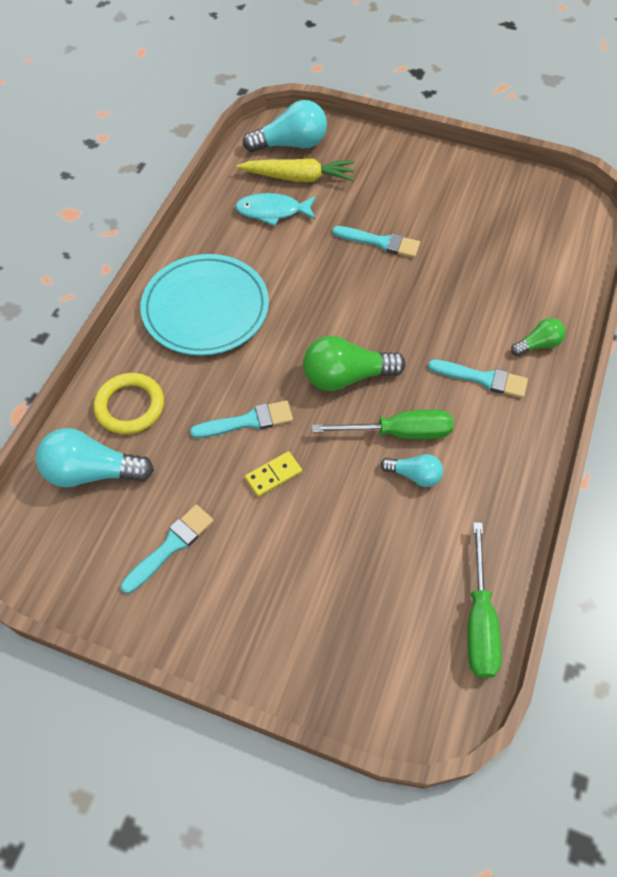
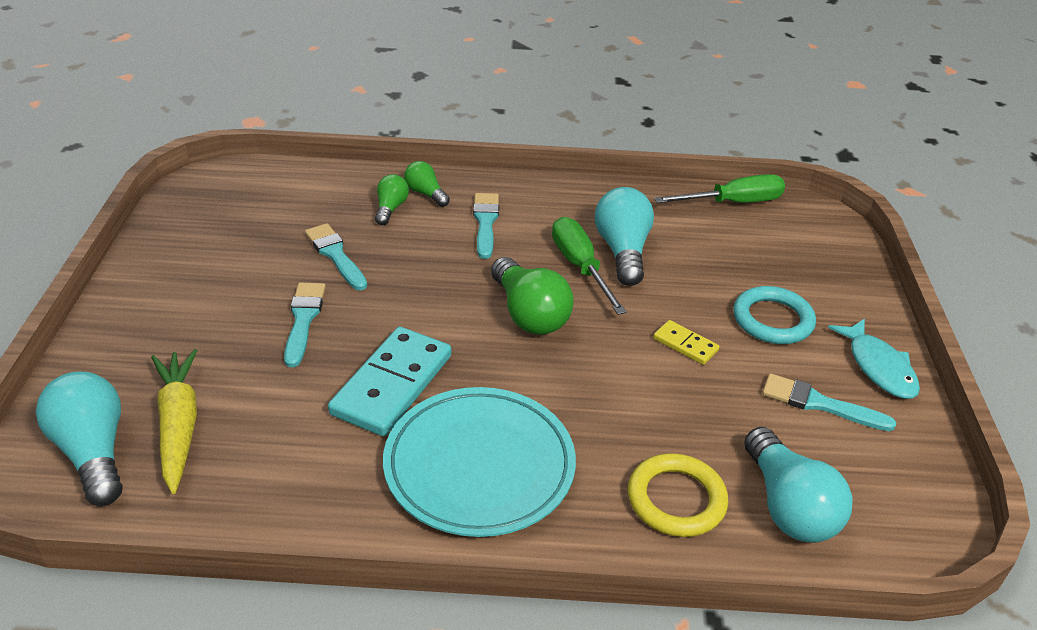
camera: 110 degrees left, 20 degrees down
turquoise brush [190,401,293,438] -> turquoise brush moved to [305,223,367,290]
turquoise fish [235,193,316,226] -> turquoise fish moved to [828,319,920,399]
turquoise light bulb [380,454,443,487] -> turquoise light bulb [595,187,654,286], size x1.78
none -> turquoise domino [328,327,451,436]
none -> green light bulb [375,174,409,225]
none -> turquoise ring [733,286,816,344]

